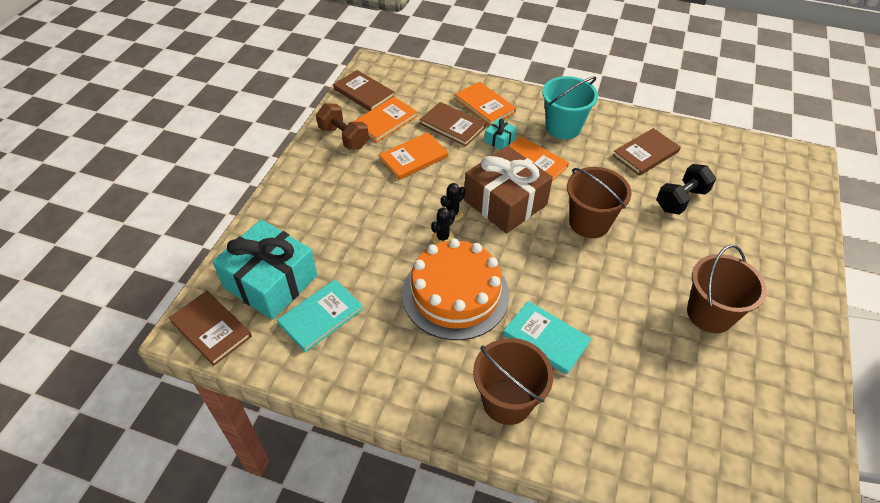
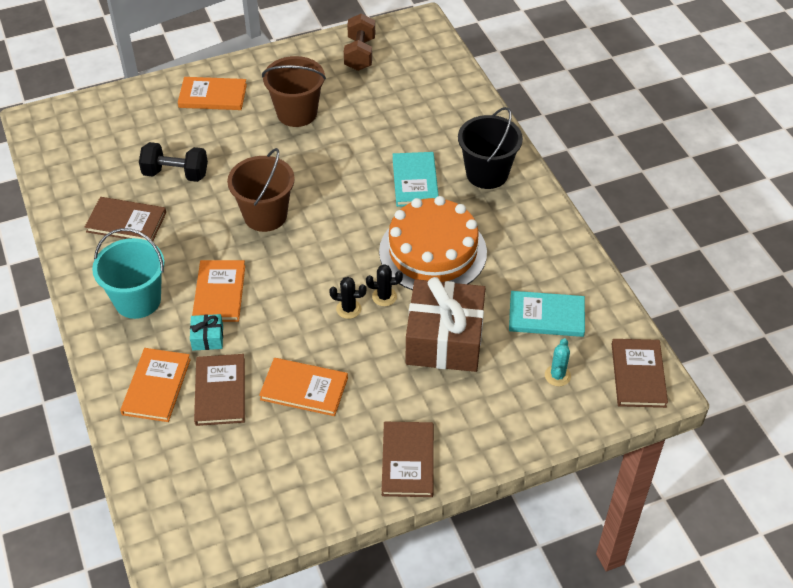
camera: 130 degrees left, 0 degrees up
turquoise gift [212,219,317,320] -> turquoise cactus [545,338,571,386]
brown dumbbell [316,103,369,150] -> brown dumbbell moved to [344,13,375,71]
brown book [333,70,395,111] -> brown book moved to [382,422,434,497]
orange book [353,97,417,143] -> orange book moved to [178,77,247,110]
brown gift [464,146,553,234] -> brown gift moved to [406,277,485,372]
brown bucket [473,338,554,425] -> black bucket [458,107,523,189]

